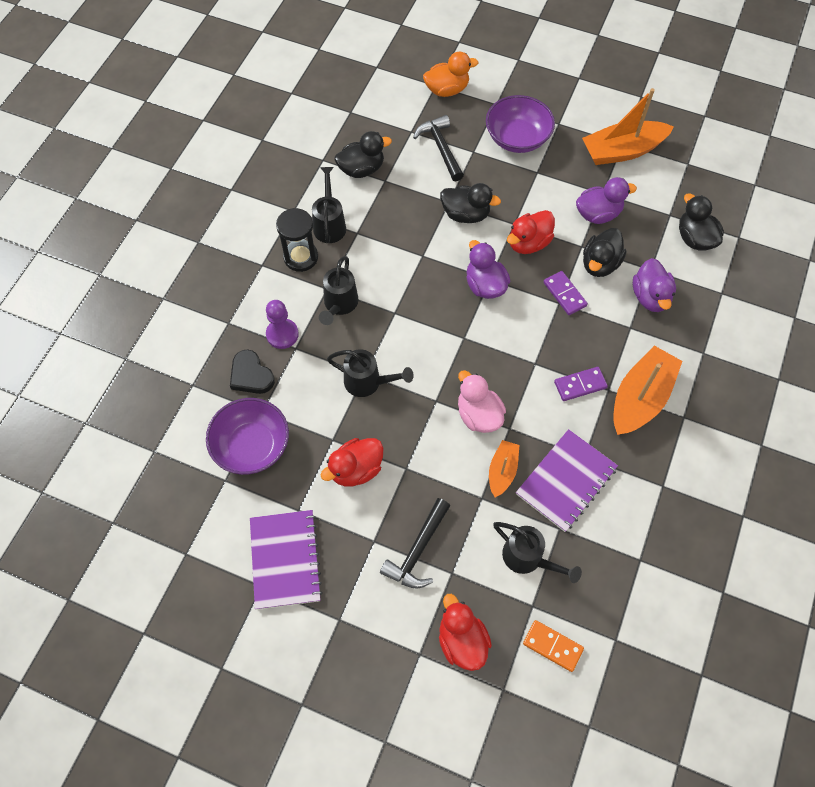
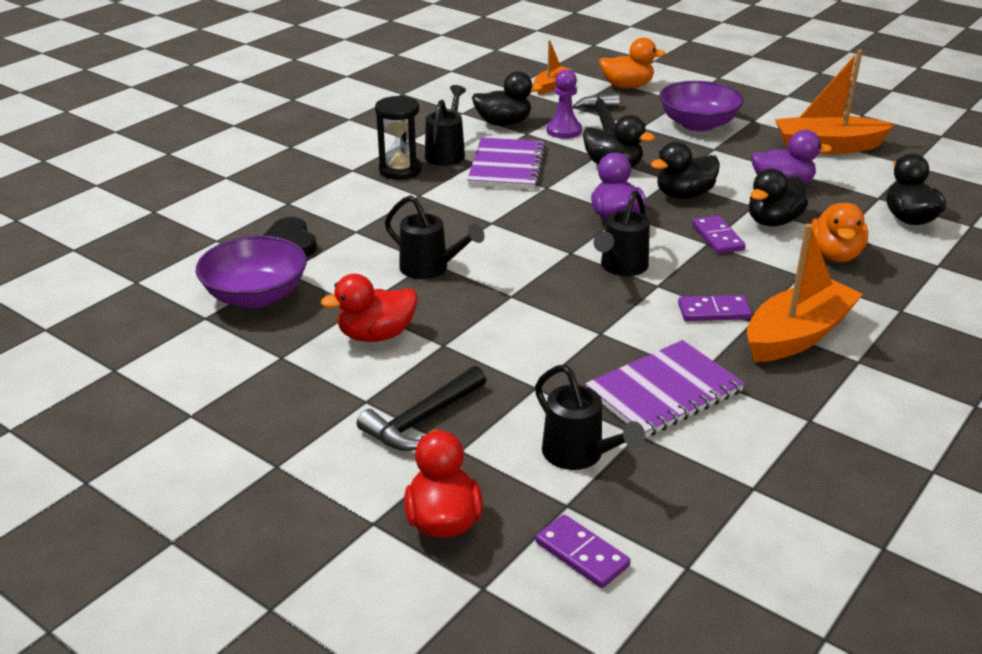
camera: 15 degrees right, 30 degrees down
purple notebook [250,510,323,610] -> purple notebook moved to [467,137,546,189]
purple pawn [266,300,299,349] -> purple pawn moved to [546,69,582,139]
black watering can [319,256,359,325] -> black watering can moved to [593,191,650,276]
pink duck [458,370,506,433] -> none
orange boat [489,440,520,497] -> orange boat moved to [534,40,571,95]
red duck [507,210,555,254] -> black duck [651,142,720,199]
orange domino [523,620,584,672] -> purple domino [535,514,631,588]
purple duck [633,258,676,312] -> orange duck [811,203,868,262]

